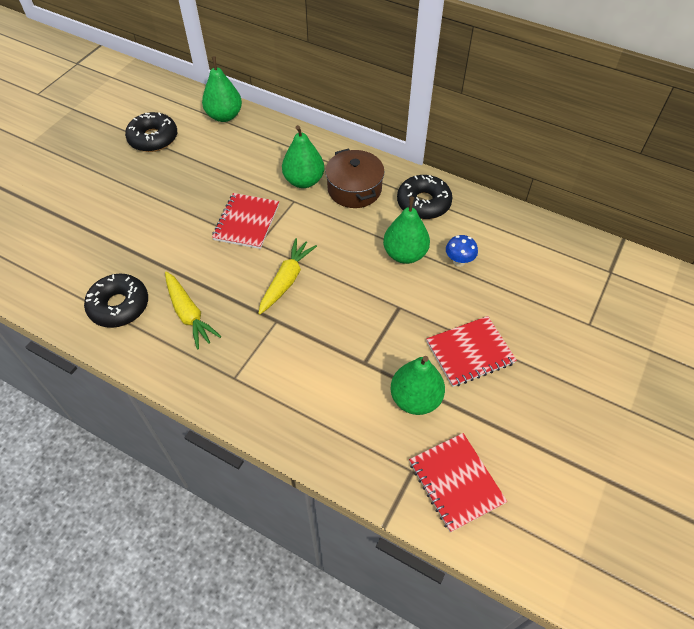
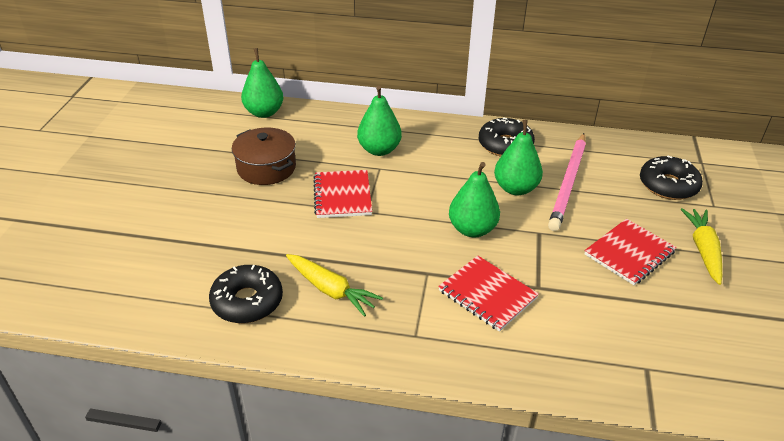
camera: 20 degrees left, 15 degrees down
black donut [125,112,177,152] -> black donut moved to [640,156,703,200]
yellow carrot [258,238,317,314] -> yellow carrot moved to [681,208,722,285]
brown pot [325,148,385,208] -> brown pot moved to [232,128,296,185]
green pear [391,356,445,415] -> green pear moved to [449,162,500,237]
red notebook [409,433,507,532] -> red notebook moved to [438,256,539,332]
blue mushroom [446,235,478,267] -> pink pencil [548,133,586,231]

